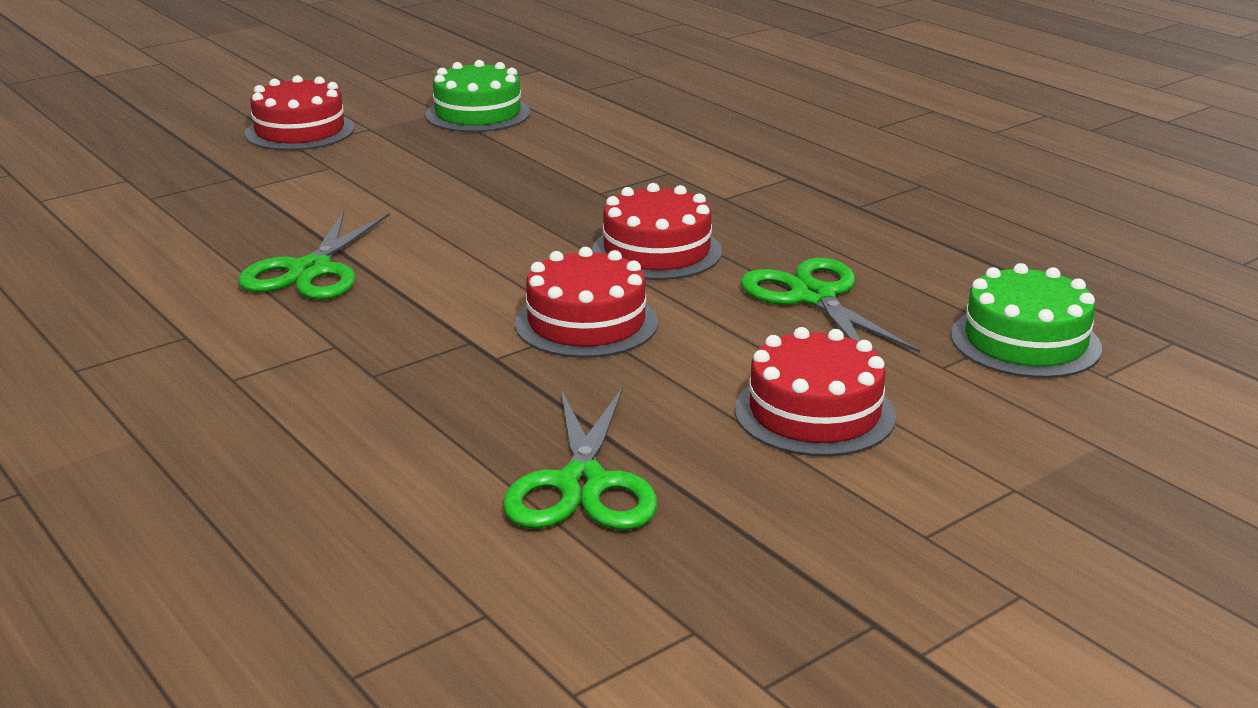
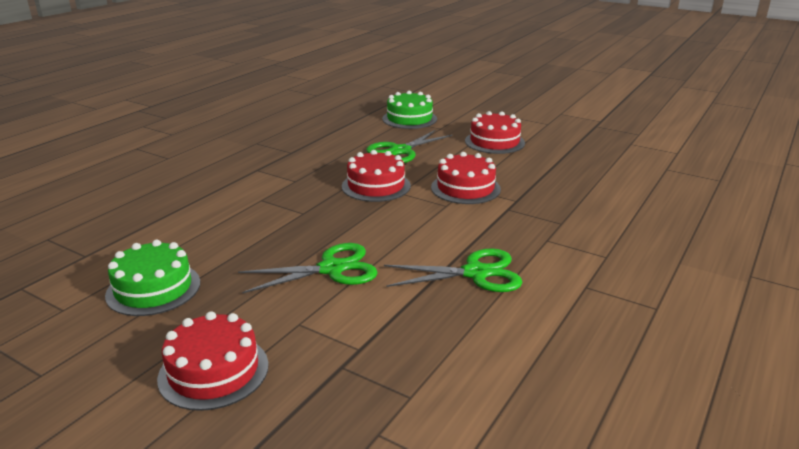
camera: 110 degrees left, 0 degrees up
green scissors [503,387,657,530] -> green scissors moved to [238,243,378,293]

